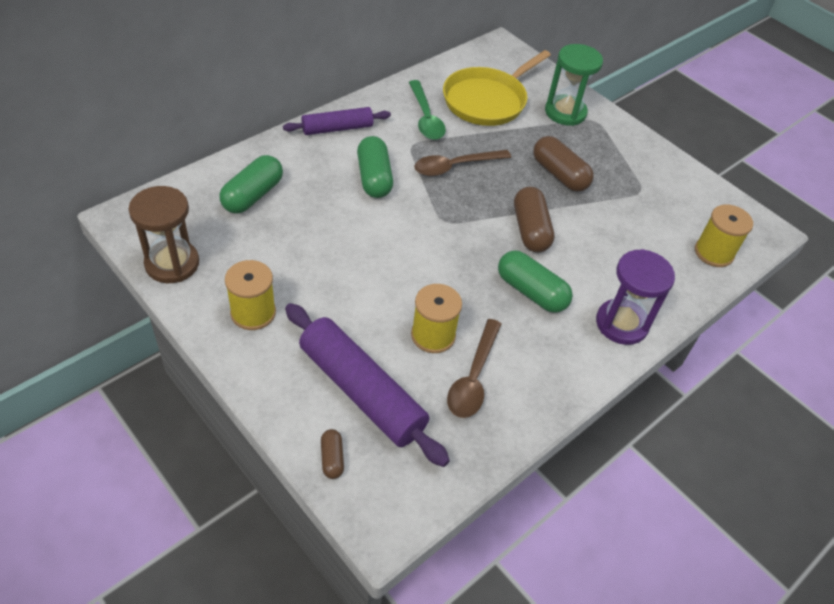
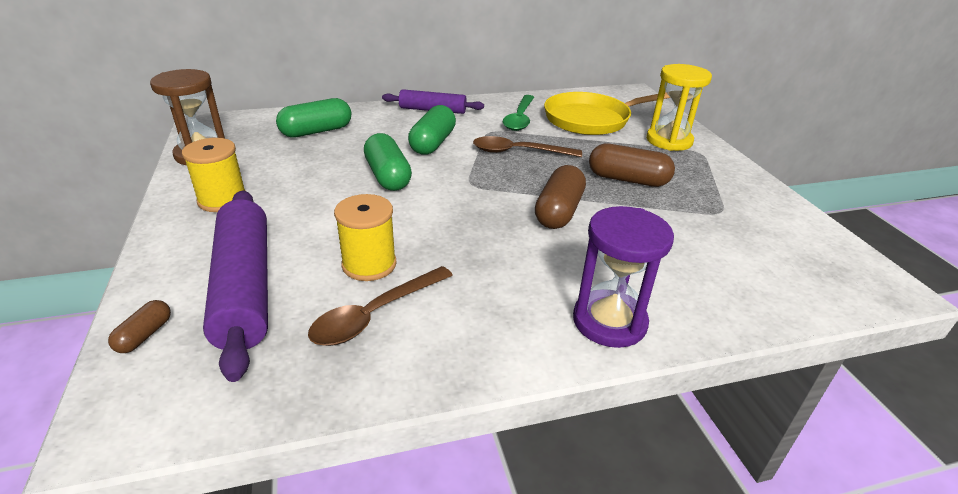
camera: 30 degrees right, 15 degrees down
green capsule [498,250,573,313] -> green capsule moved to [364,133,412,191]
brown capsule [533,136,594,192] -> brown capsule turned 60 degrees counterclockwise [589,144,675,187]
green hourglass [545,44,603,126] -> yellow hourglass [646,64,712,151]
yellow spool [695,204,753,267] -> none

